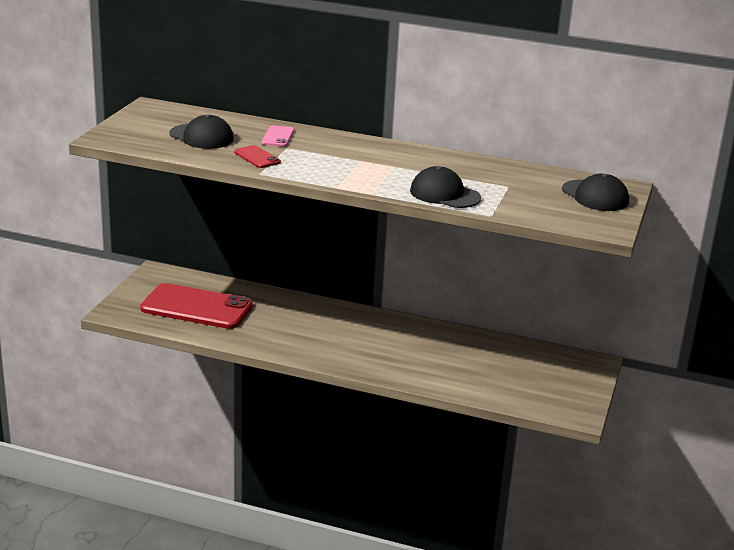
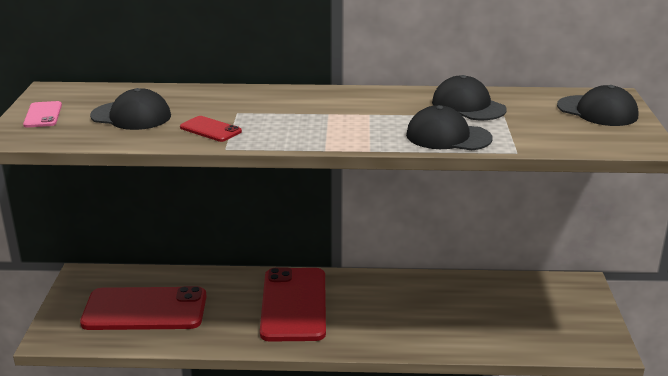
camera: 15 degrees left, 0 degrees up
pink phone [262,125,294,147] -> pink phone moved to [23,101,62,127]
none -> red phone [260,267,326,341]
none -> black cap [432,75,507,120]

